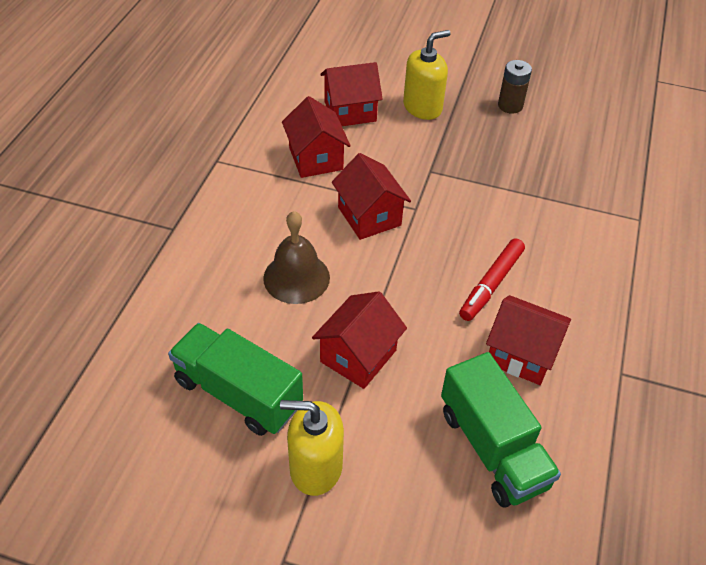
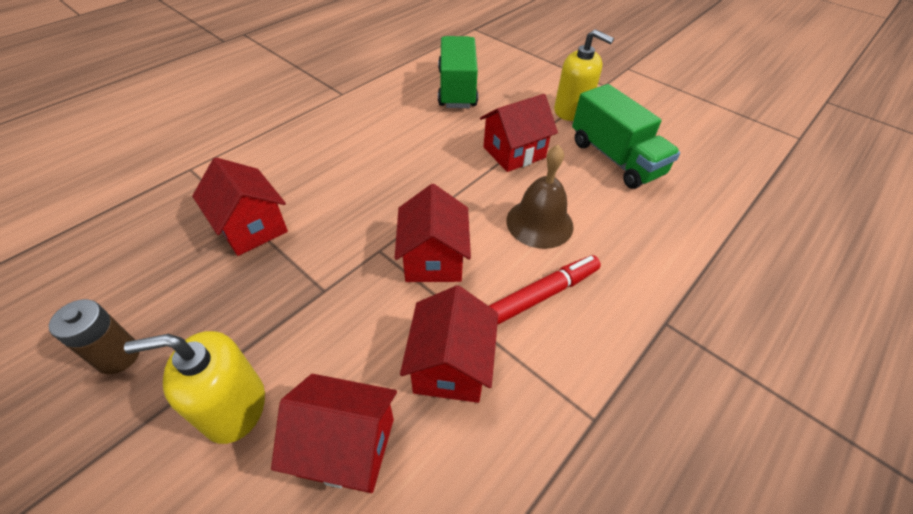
camera: 155 degrees left, 0 degrees up
red marker [459,239,525,321] -> red marker moved to [489,255,601,324]
red house [486,295,571,385] -> red house moved to [192,157,288,256]

